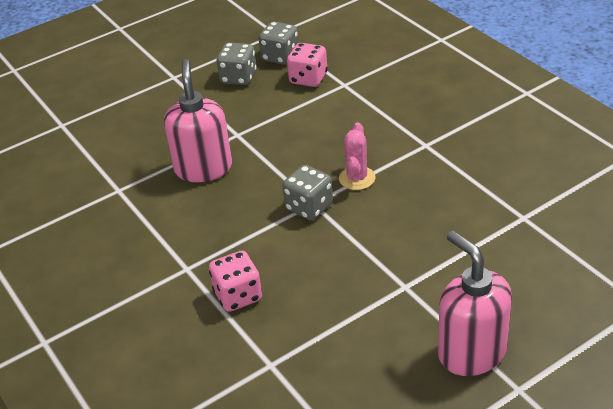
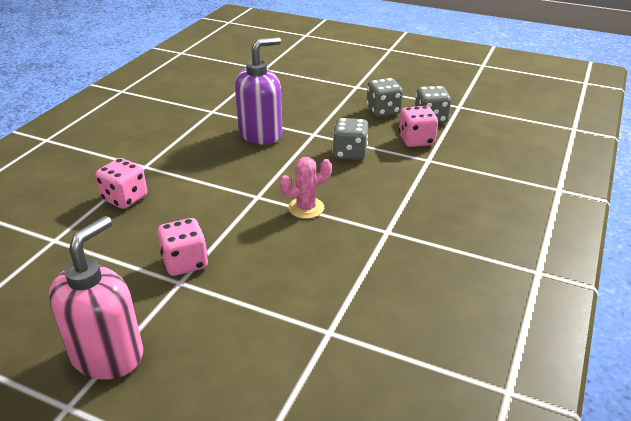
camera: 55 degrees right, 5 degrees down
pink soap dispenser [164,59,232,182] -> purple soap dispenser [235,37,282,145]
grey dice [282,165,333,220] -> grey dice moved to [332,118,368,160]
none -> pink dice [157,218,208,276]

